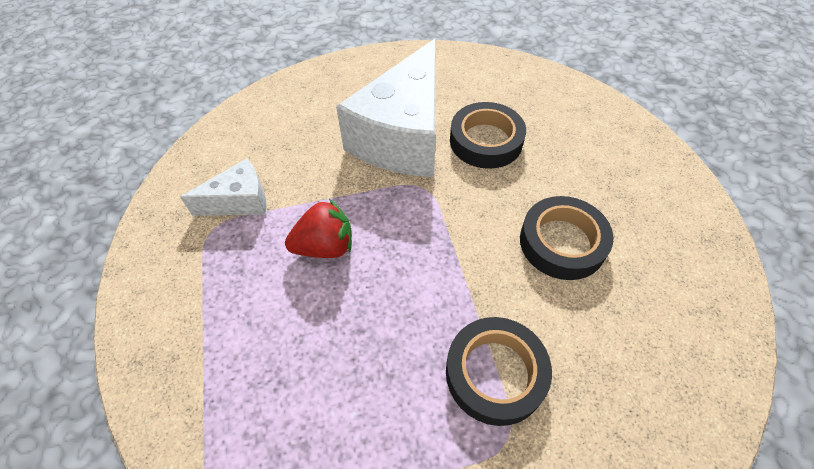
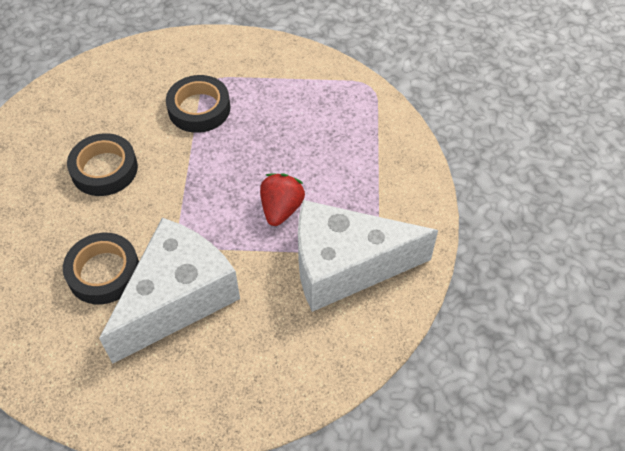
camera: 165 degrees left, 0 degrees up
white cheese [180,158,266,216] -> white cheese [298,200,438,312], size x2.04
red strawberry [285,199,352,258] -> red strawberry turned 105 degrees clockwise [260,173,305,226]

